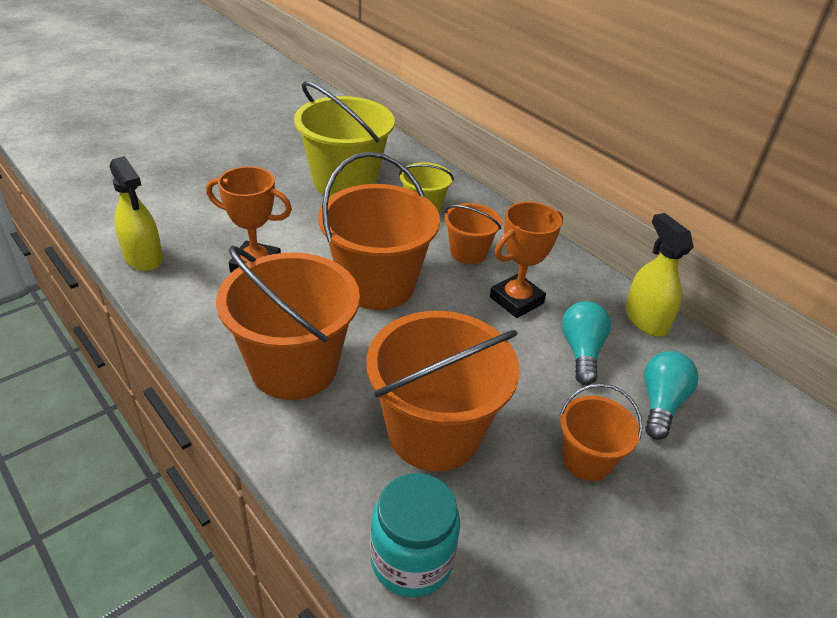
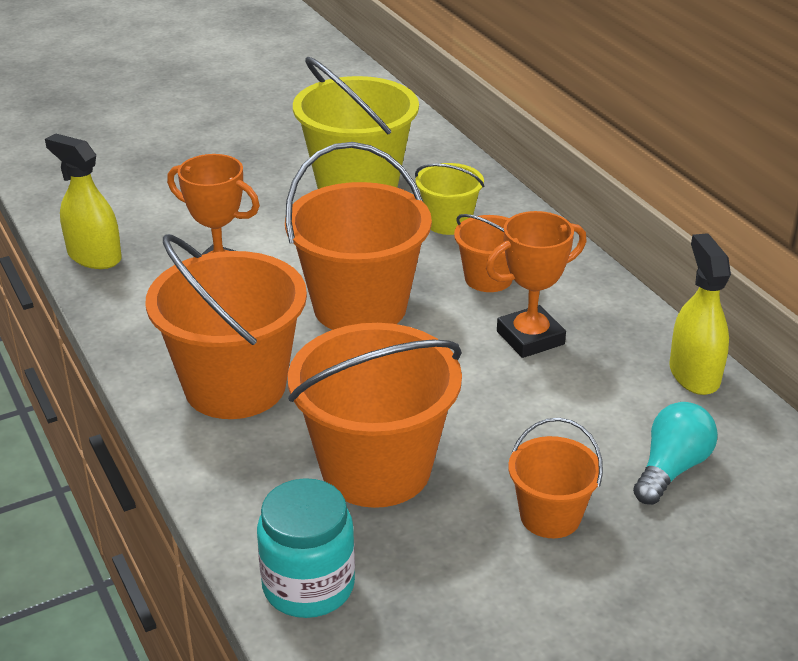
camera: 15 degrees right, 5 degrees down
yellow spray bottle [109,156,163,271] -> yellow spray bottle turned 150 degrees clockwise [45,133,122,269]
turquoise light bulb [562,301,611,385] -> none

